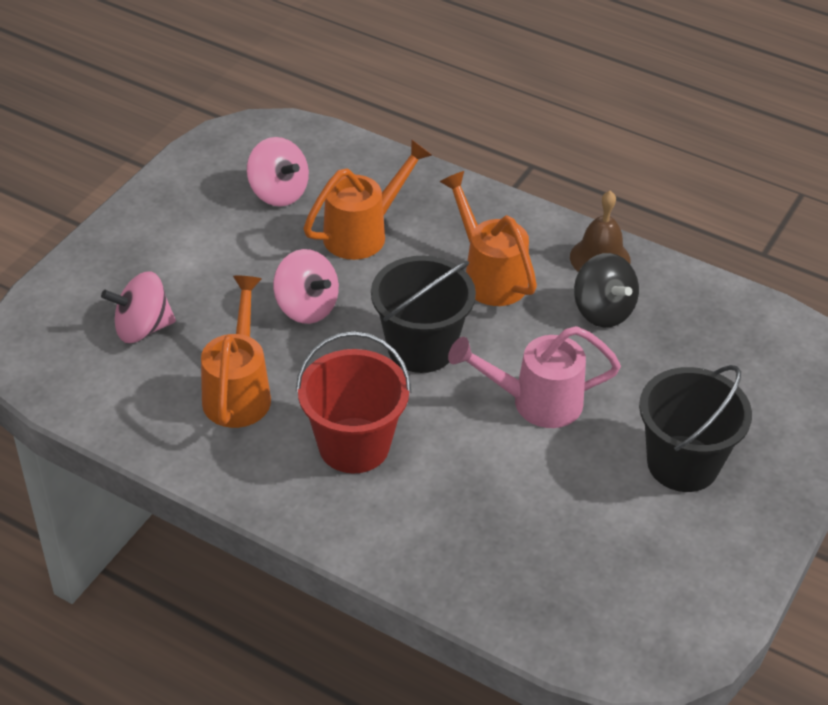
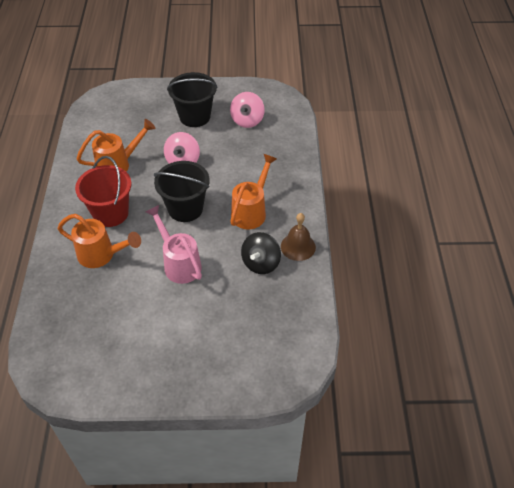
camera: 60 degrees right, 5 degrees up
pink spinning top [101,271,176,343] -> none
orange watering can [303,139,432,260] -> orange watering can moved to [57,214,141,268]
black bucket [639,365,752,492] -> black bucket moved to [167,72,218,127]

